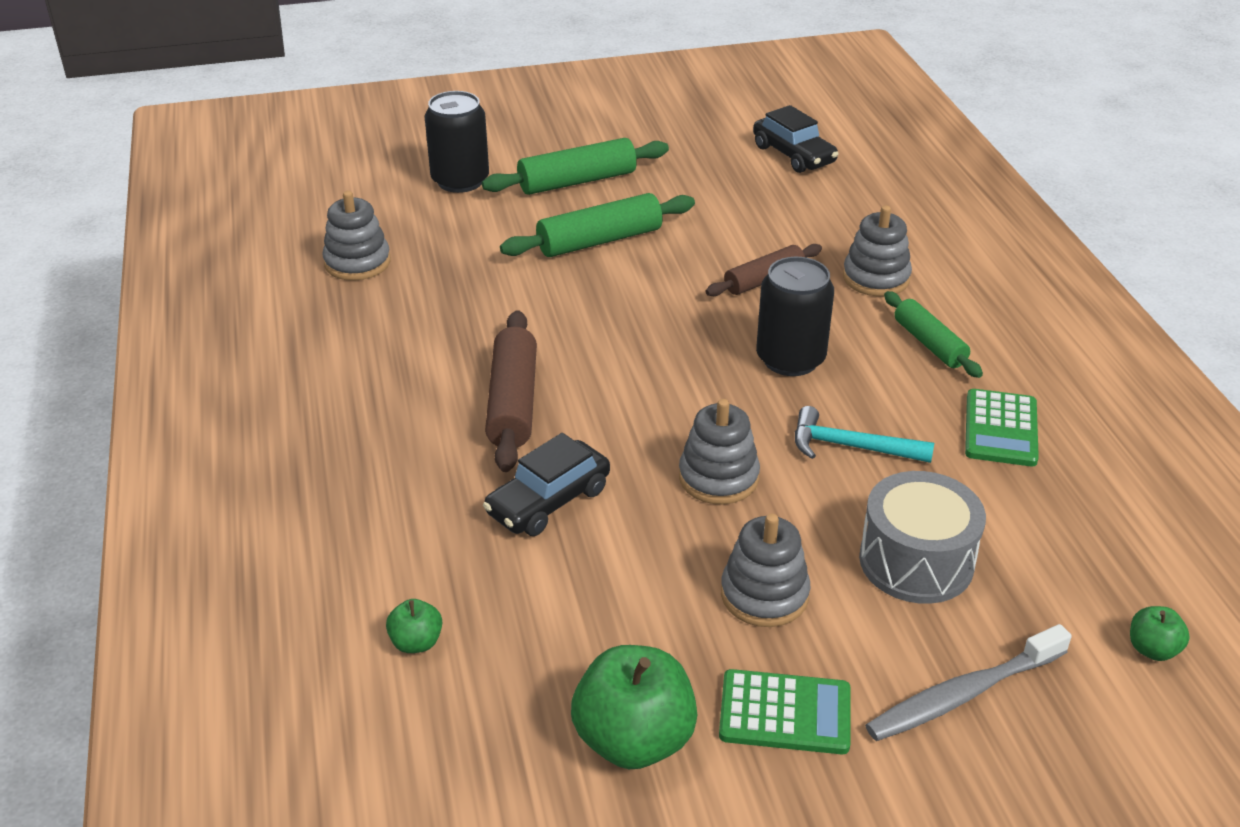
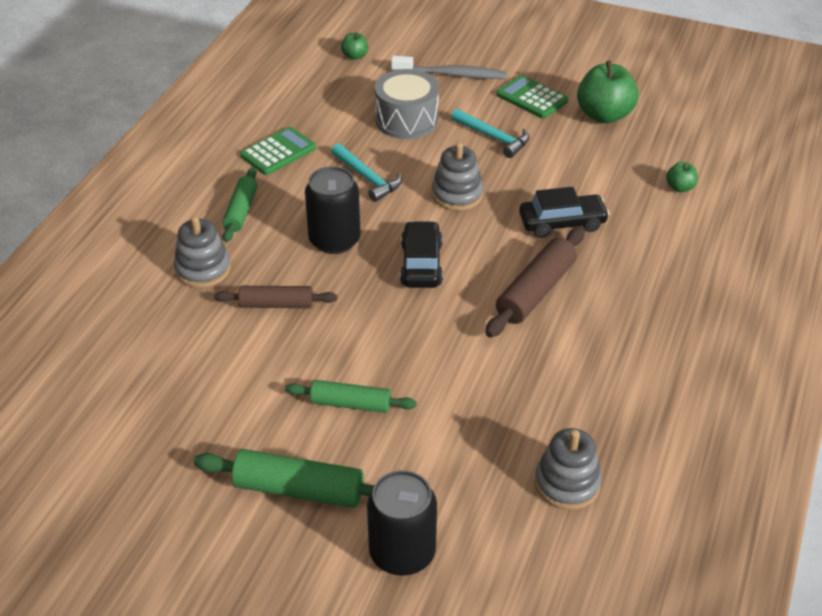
camera: 145 degrees left, 5 degrees up
green rolling pin [500,193,695,257] -> green rolling pin [285,380,417,413], size x0.66
grey stacking toy [721,514,810,627] -> turquoise hammer [451,109,529,158]
black car [753,105,839,173] -> black car moved to [400,221,443,288]

